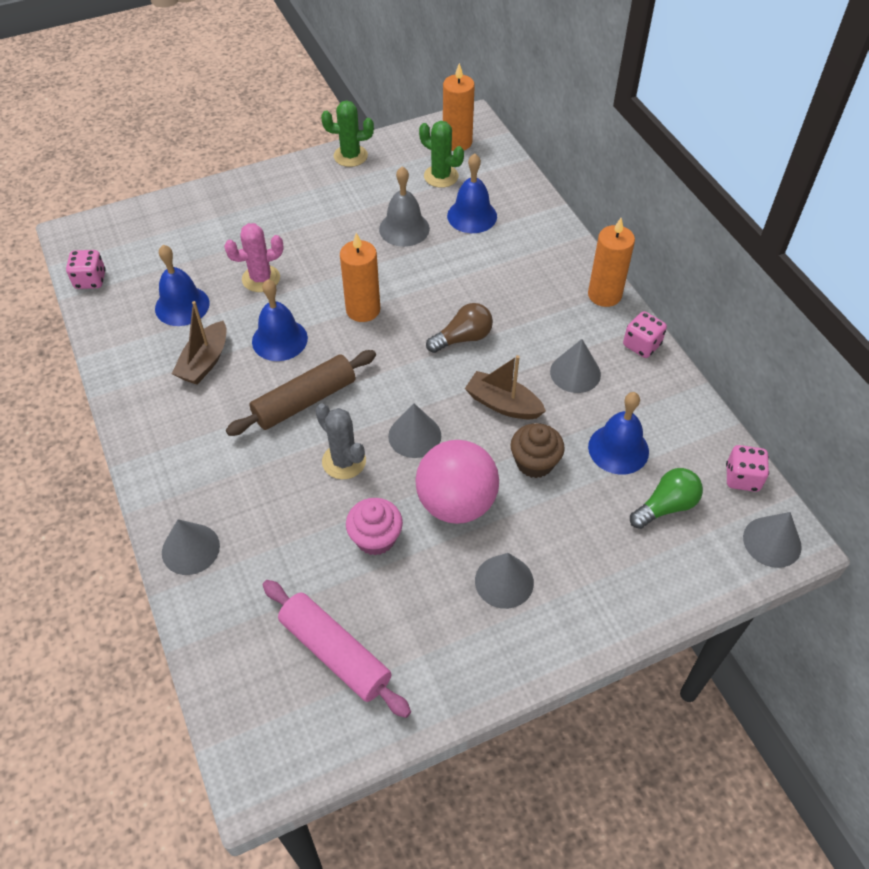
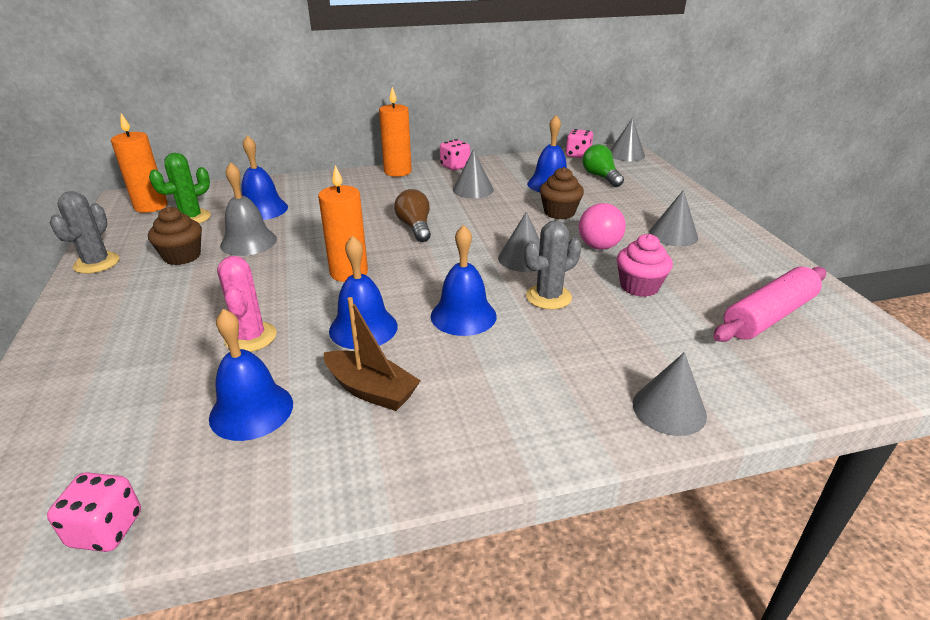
camera: 80 degrees left, 20 degrees down
brown rolling pin [226,350,376,436] -> blue bell [431,225,497,336]
green cactus [321,100,374,167] -> grey cactus [50,191,120,274]
pink ball [415,440,499,524] -> pink ball [579,203,626,250], size x0.63
brown boat [465,355,546,420] -> none
none -> brown cupcake [148,207,202,265]

